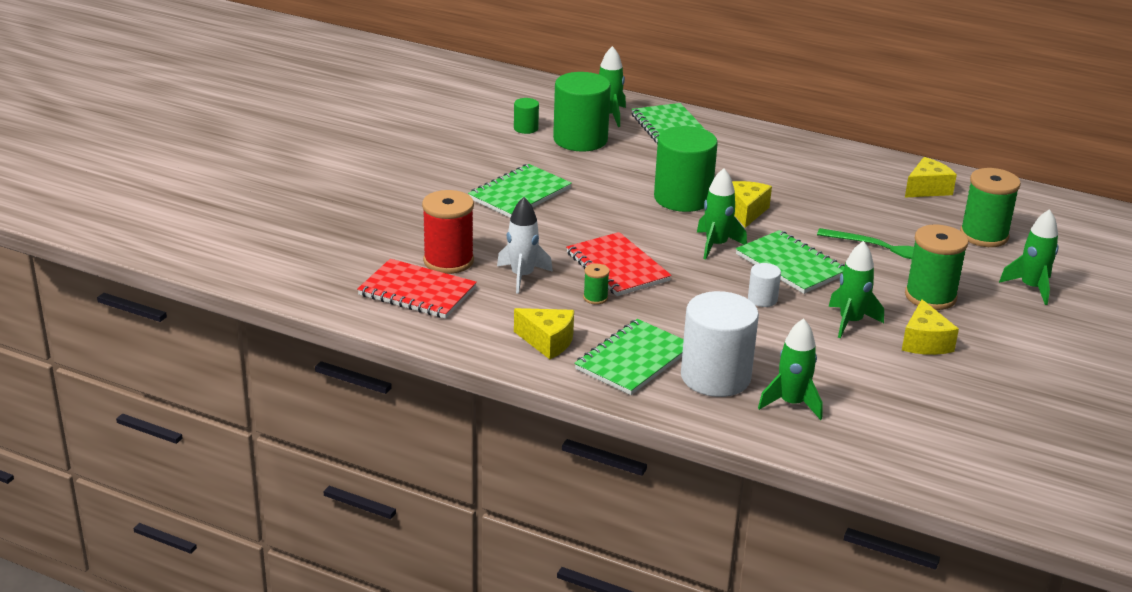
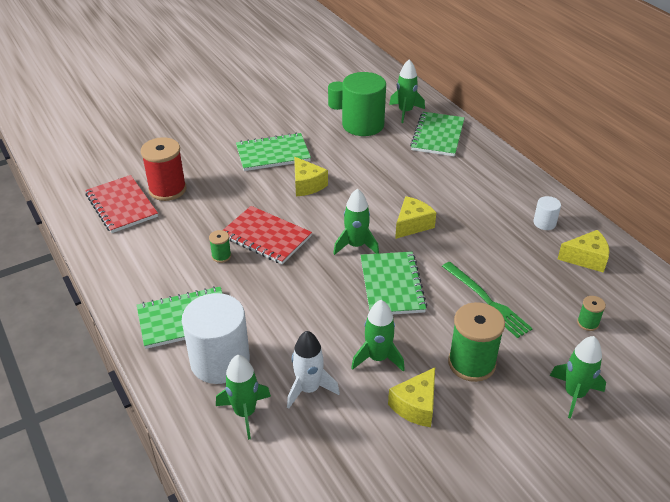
camera: 35 degrees right, 10 degrees up
white rocket [497,197,553,294] -> white rocket moved to [287,331,340,409]
yellow cheese [514,308,574,359] -> yellow cheese moved to [294,157,328,196]
red notebook [566,232,672,296] -> red notebook turned 60 degrees counterclockwise [223,206,312,264]
green cylinder [654,126,718,212] -> none
white cylinder [748,263,781,307] -> white cylinder moved to [533,196,561,230]
green spool [960,168,1021,247] -> green spool [577,296,606,331], size x0.47

